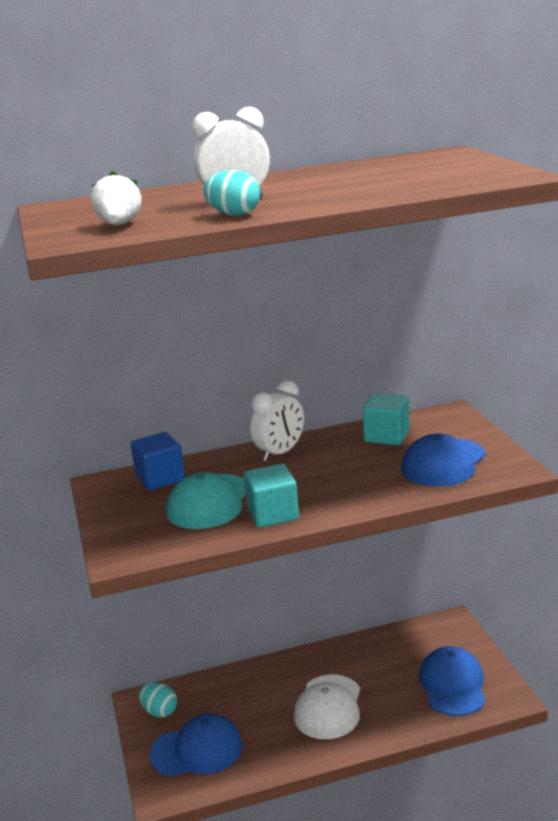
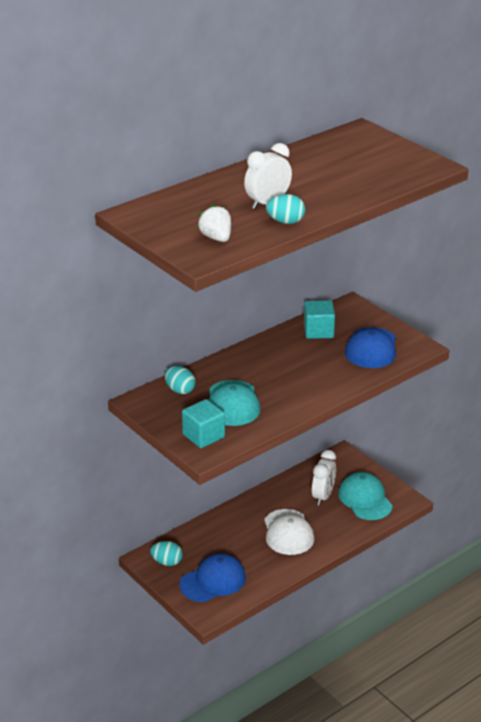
camera: 25 degrees left, 10 degrees up
blue cube [131,432,185,490] -> turquoise egg [165,366,196,394]
turquoise cube [244,464,299,528] -> turquoise cube moved to [182,399,225,448]
white clock [250,381,304,461] -> white clock moved to [312,450,336,505]
blue cap [419,646,485,716] -> turquoise cap [338,472,393,520]

